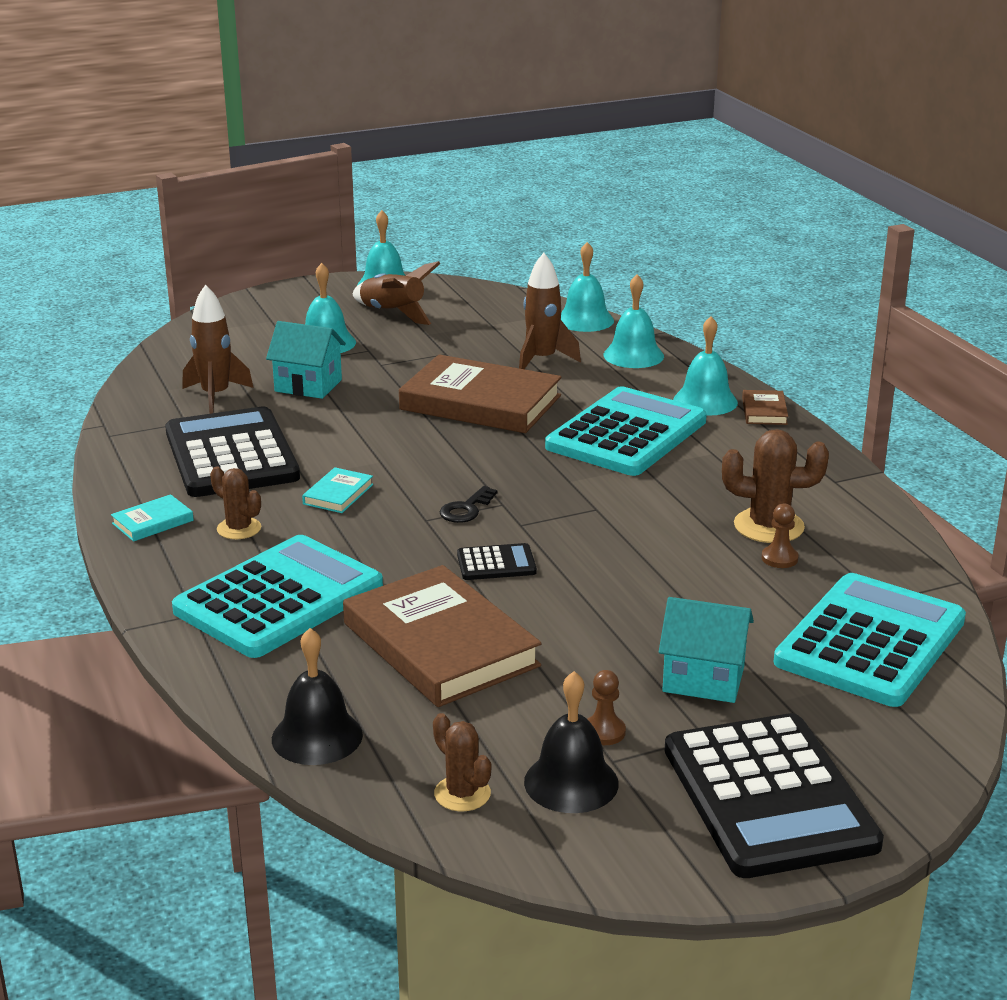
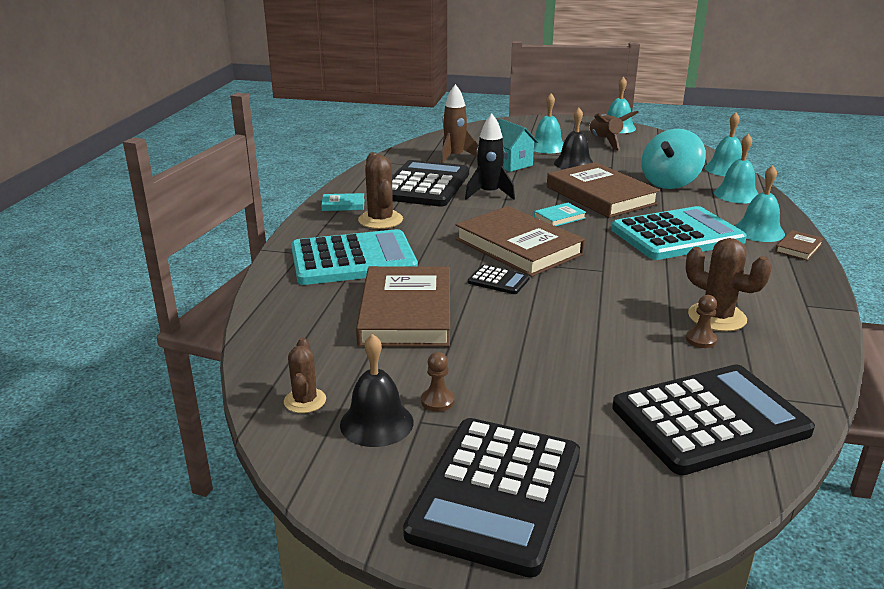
camera: 35 degrees right, 0 degrees up
brown cactus [210,466,261,539] -> brown cactus [358,152,403,229], size x1.59
black bell [272,628,363,765] -> black bell moved to [554,108,593,169]
turquoise book [302,467,373,513] -> turquoise book moved to [534,203,586,226]
black key [440,486,497,523] -> brown book [455,206,585,277]
brown rocket [519,253,581,369] -> turquoise spinning top [641,129,706,189]
turquoise house [659,597,754,703] -> none
turquoise calculator [774,573,966,707] -> black calculator [612,364,815,475]
none -> black rocket [465,114,515,200]

